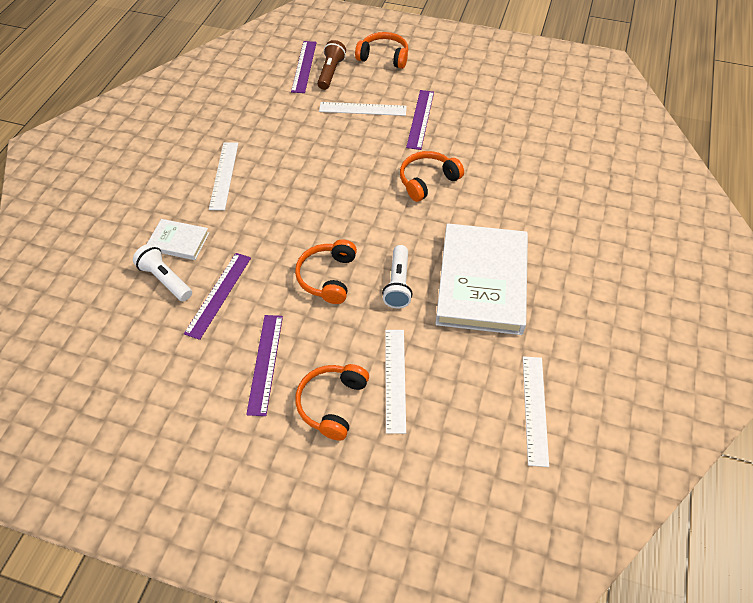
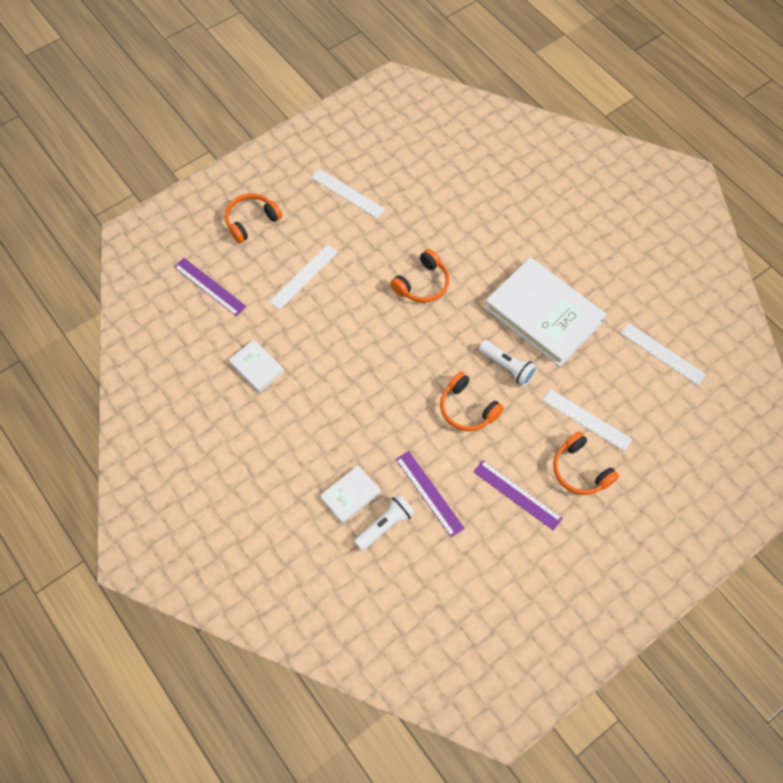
camera: 55 degrees left, 10 degrees up
white flashlight [133,244,192,301] -> white flashlight turned 150 degrees clockwise [354,494,415,551]
white ruler [209,142,238,210] -> white ruler moved to [311,169,385,218]
brown flashlight [317,40,346,90] -> none
orange headphones [400,151,464,202] -> orange headphones turned 135 degrees counterclockwise [390,249,449,303]
purple ruler [406,90,434,150] -> none
none -> white book [229,340,284,393]

